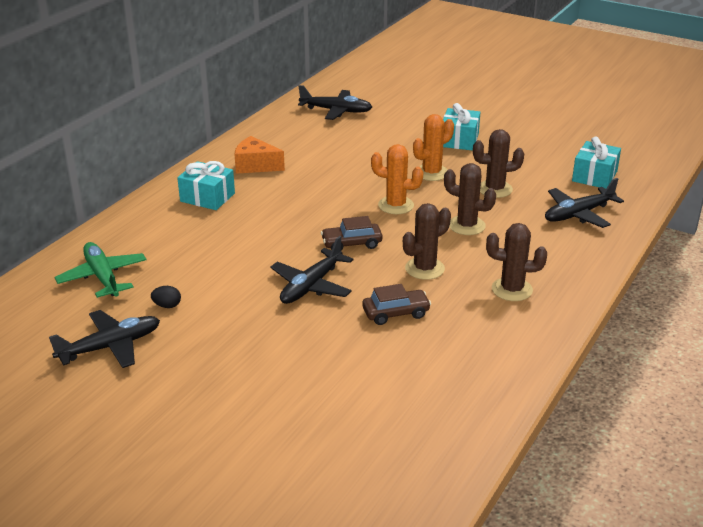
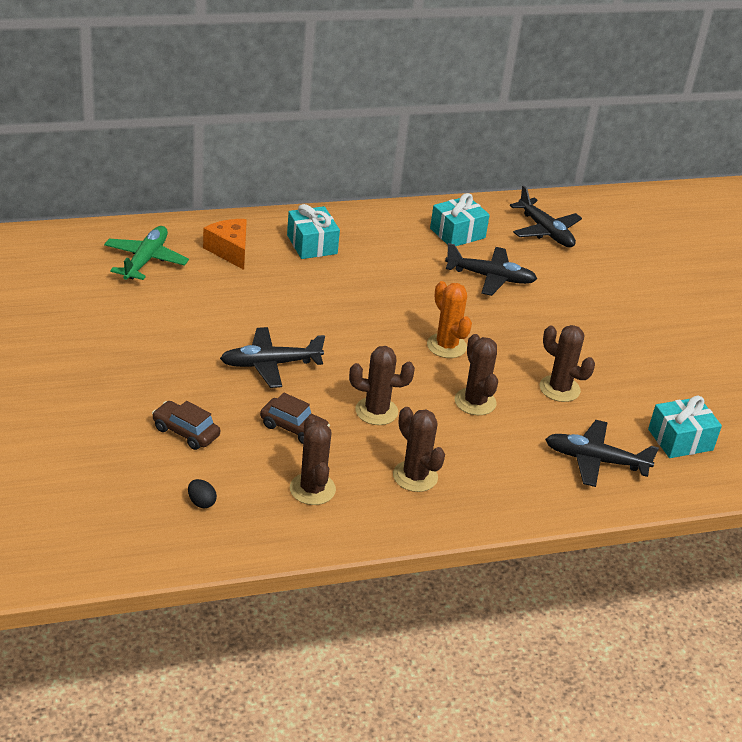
camera: 40 degrees right, 5 degrees up
black plane [49,310,160,368] -> black plane moved to [445,243,537,296]
black egg [151,286,181,308] -> black egg moved to [188,479,217,508]
orange cheese [234,136,285,174] -> orange cheese moved to [203,219,247,270]
brown car [321,216,382,251] -> brown car moved to [152,401,220,450]
orange cactus [413,114,454,181] -> none
turquoise gift [443,103,480,151] -> turquoise gift moved to [430,193,490,246]
none -> brown cactus [290,416,336,505]

